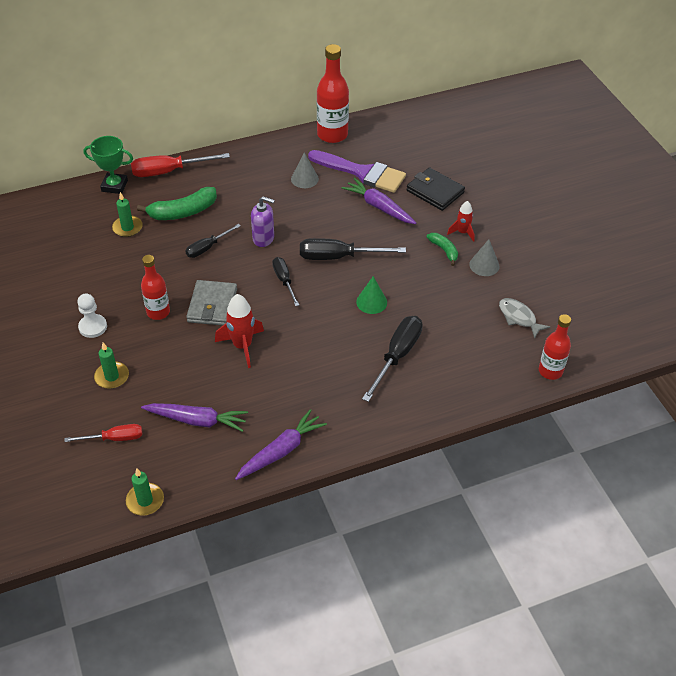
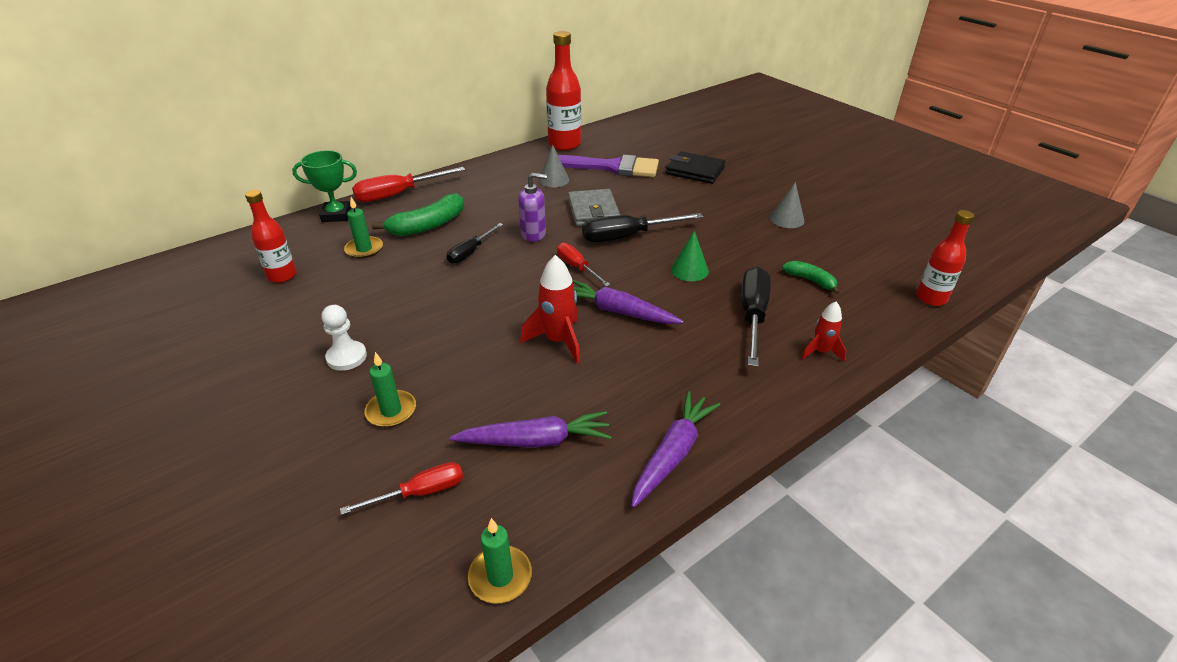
camera: 15 degrees left, 10 degrees down
red bottle [141,255,170,320] -> red bottle moved to [245,190,297,283]
grey wallet [186,280,237,326] -> grey wallet moved to [568,189,620,226]
black screwdriver [272,257,299,306] -> red screwdriver [557,243,610,287]
purple carrot [342,178,416,224] -> purple carrot moved to [572,280,684,324]
green banana [427,233,458,266] -> green banana moved to [782,261,840,294]
red rocket [447,201,475,242] -> red rocket moved to [801,302,846,362]
grey fish [499,298,550,339] -> none

